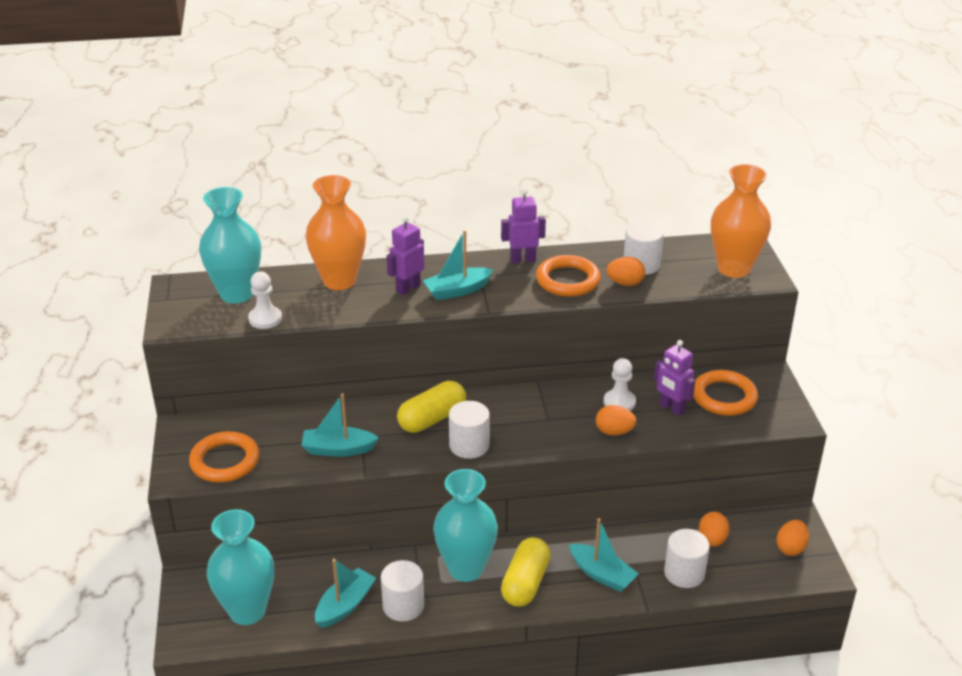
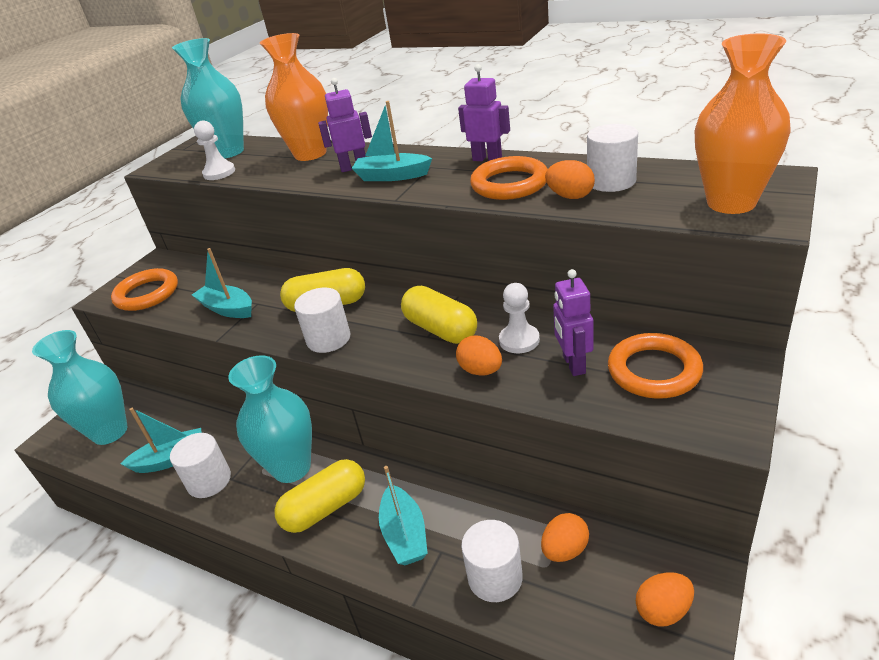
camera: 40 degrees right, 0 degrees up
none -> yellow capsule [401,286,477,344]

